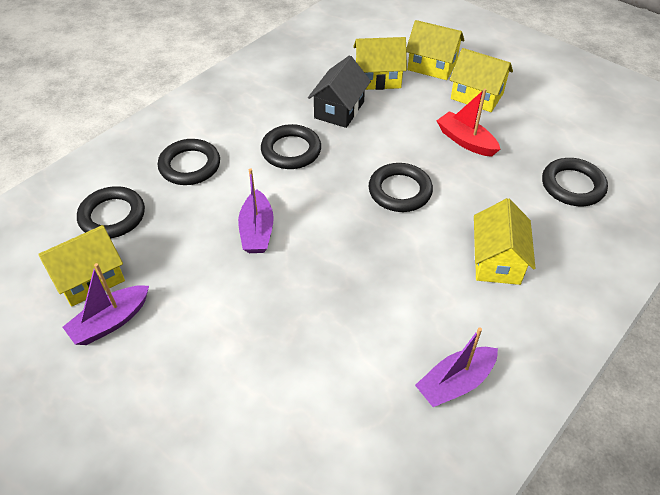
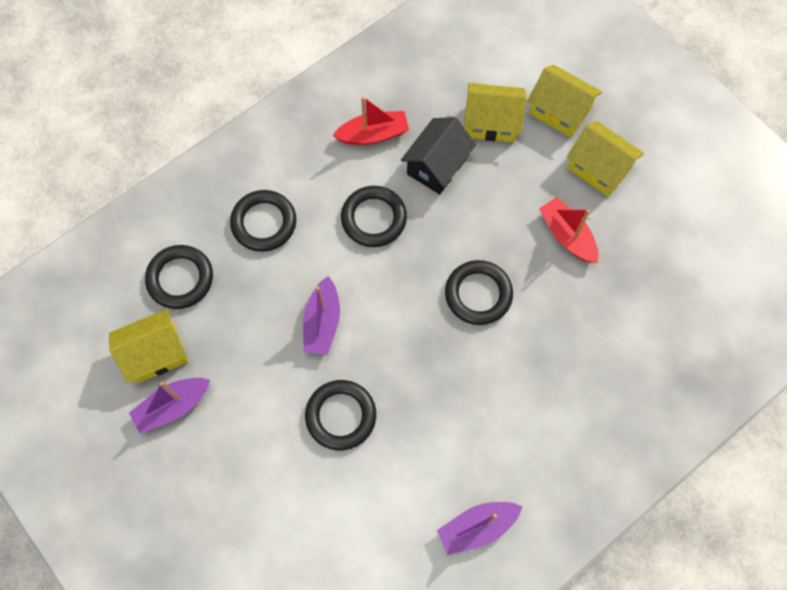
camera: 10 degrees right, 20 degrees up
yellow house [474,198,535,285] -> none
black ring [542,158,608,206] -> black ring moved to [305,380,376,450]
none -> red boat [332,96,409,145]

